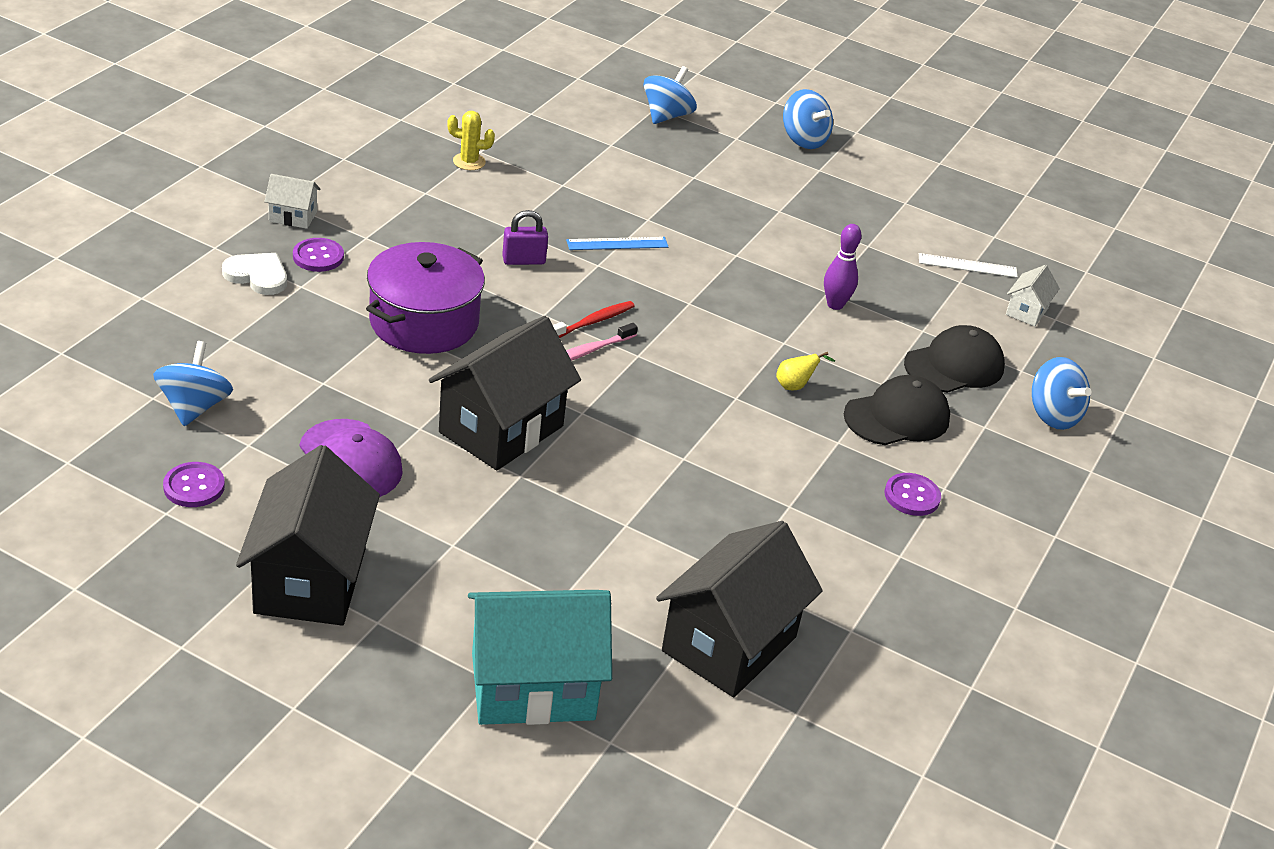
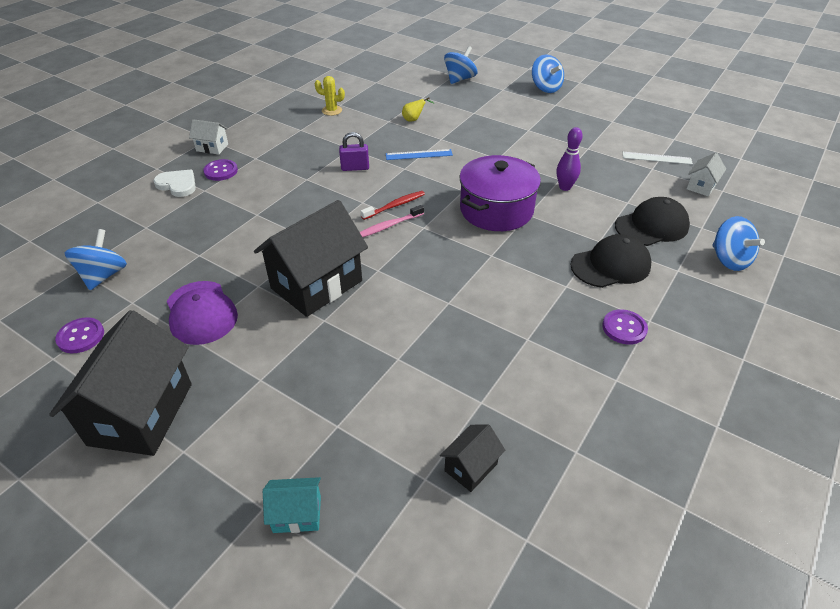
camera: 10 degrees right, 5 degrees up
purple pot [366,242,485,354] -> purple pot moved to [459,155,541,231]
turquoise house [468,590,612,725] -> turquoise house [263,477,321,533], size x0.46
black house [656,521,823,697] -> black house [440,424,505,492], size x0.46
yellow pear [776,352,835,390] -> yellow pear moved to [402,98,434,122]

